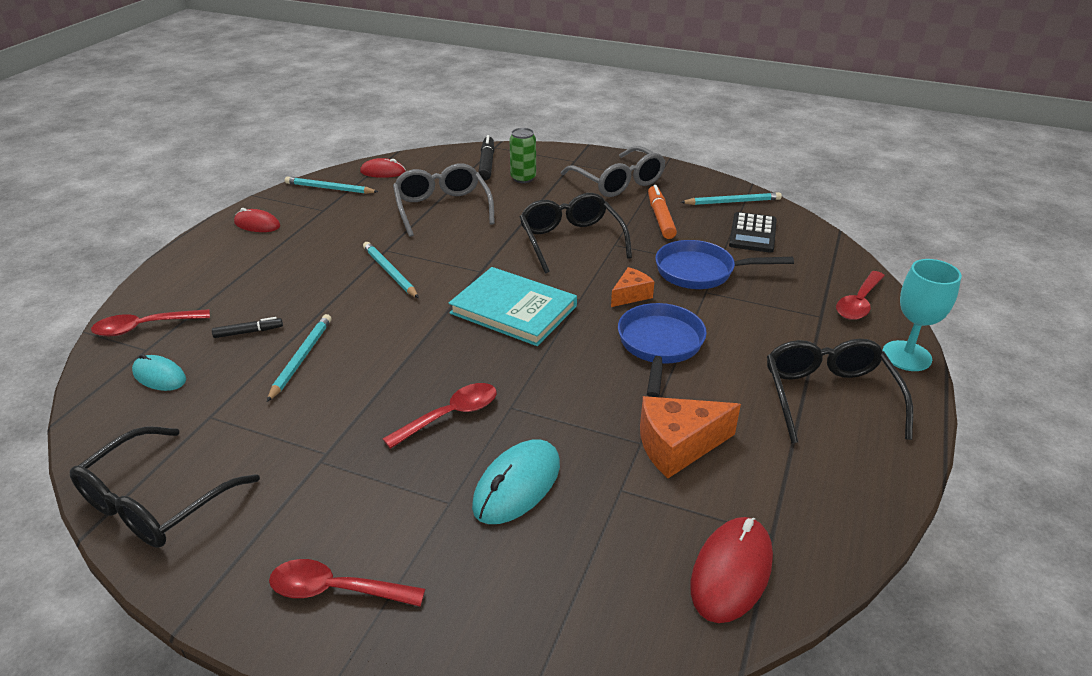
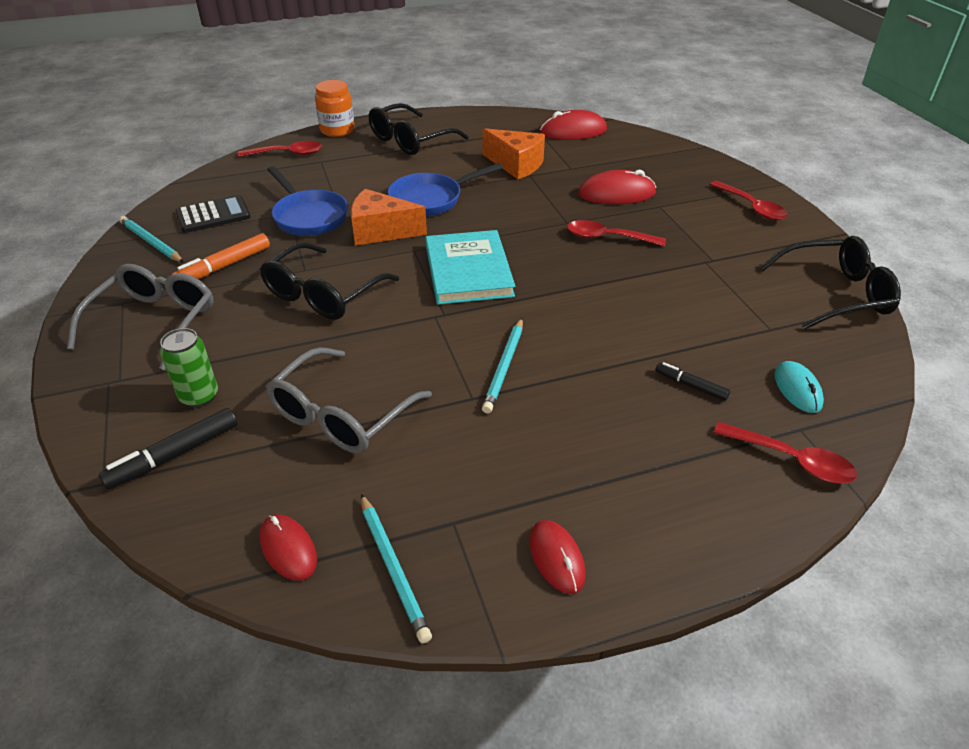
camera: 130 degrees left, 5 degrees up
turquoise pencil [267,314,331,402] -> none
turquoise mouse [472,439,560,524] -> red mouse [578,170,656,204]
orange cheese [611,267,655,307] -> orange cheese [351,189,427,246], size x1.67
turquoise goblet [882,259,962,371] -> orange jar [315,80,355,137]

